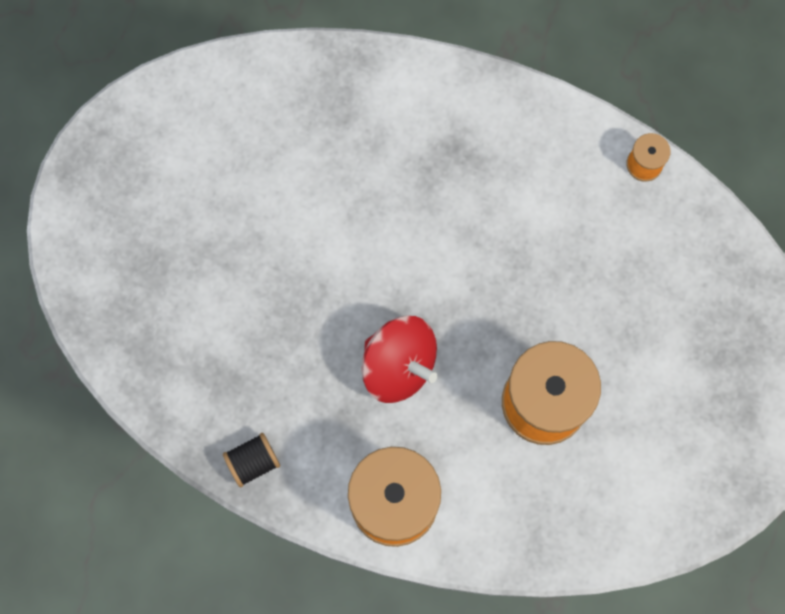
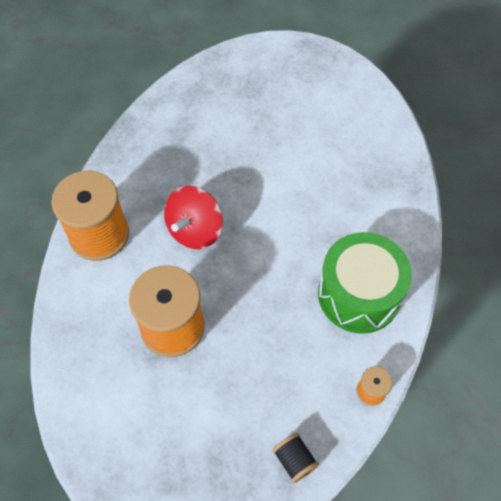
camera: 85 degrees right, 15 degrees down
black spool [223,433,280,487] -> black spool moved to [273,433,319,483]
none -> green drum [318,232,412,334]

